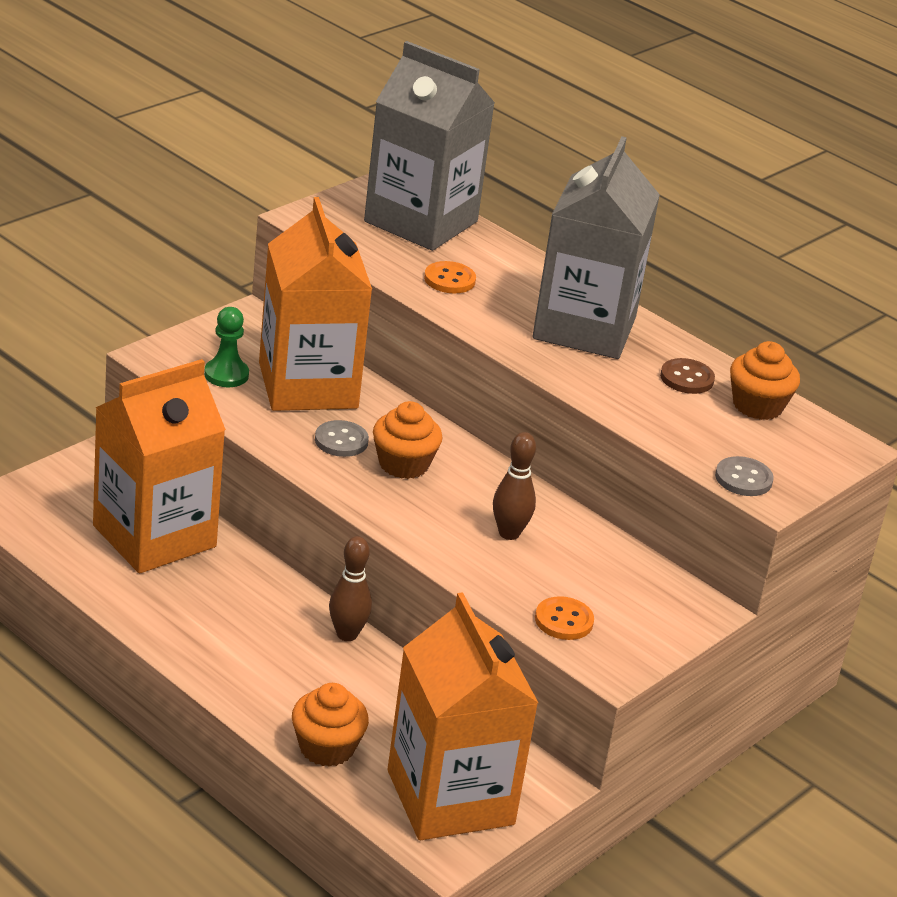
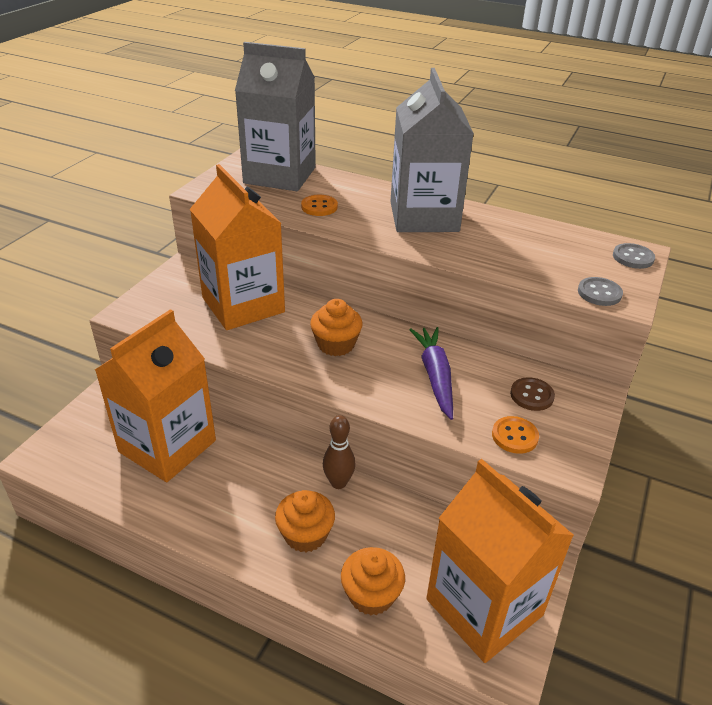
camera: 15 degrees left, 5 degrees up
green pawn [204,307,249,387] -> none
grey button [315,420,369,457] -> grey button moved to [613,243,655,269]
brown bowling pin [493,432,536,540] -> purple carrot [409,327,453,420]
brown button [660,358,715,394] -> brown button moved to [510,377,555,411]
orange cupcake [730,341,800,420] -> orange cupcake moved to [275,490,335,553]

